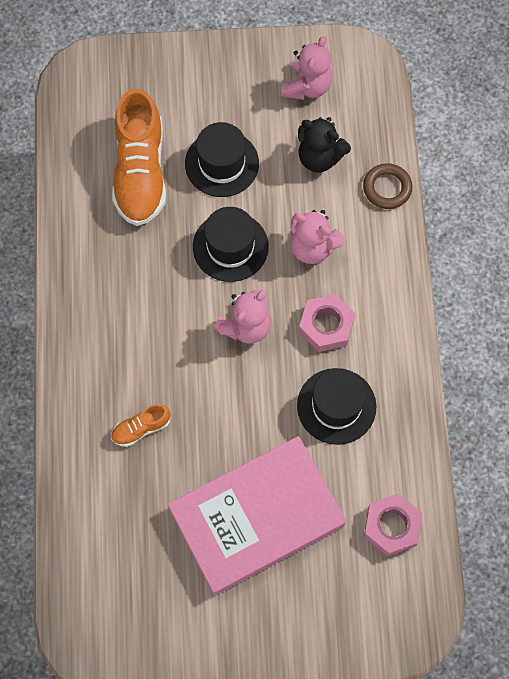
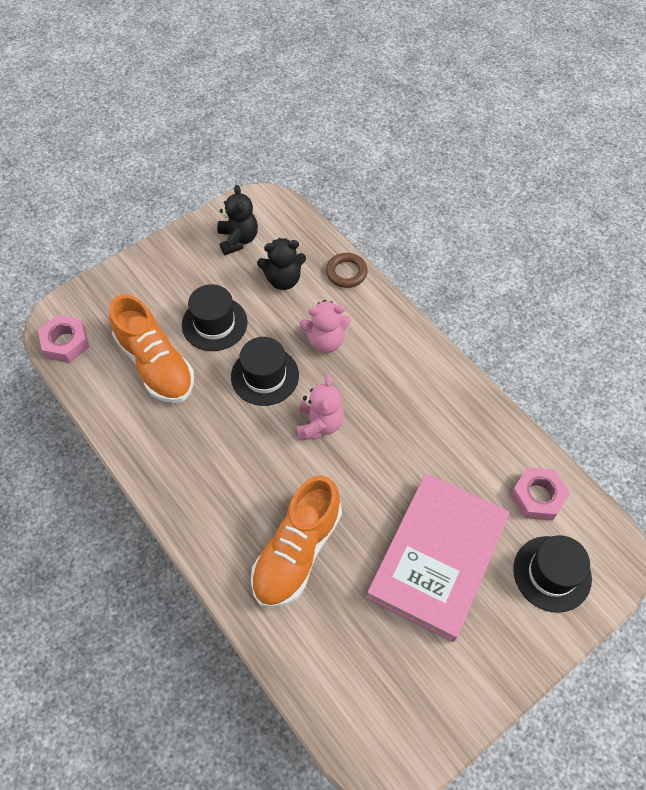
camera: 35 degrees left, 10 degrees down
orange shoe [111,404,170,447] -> orange shoe [251,475,342,608], size x2.19
pink teddy bear [281,36,333,100] -> black teddy bear [217,185,258,255]
black hat [297,368,376,445] -> black hat moved to [513,535,592,613]
pink nut [299,294,356,352] -> pink nut moved to [38,315,89,363]

